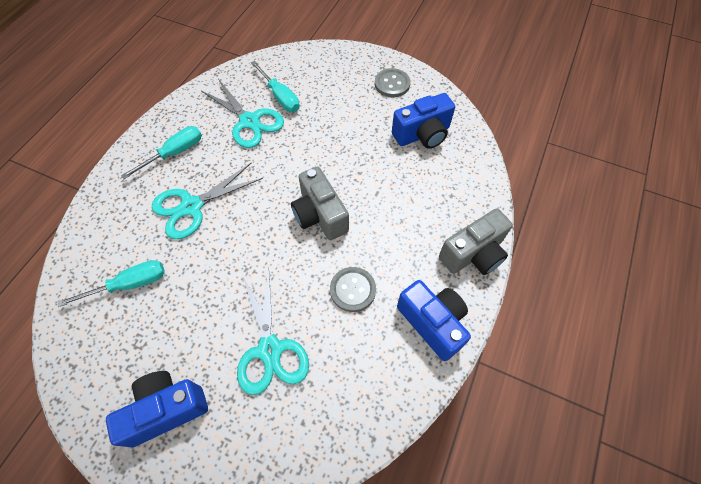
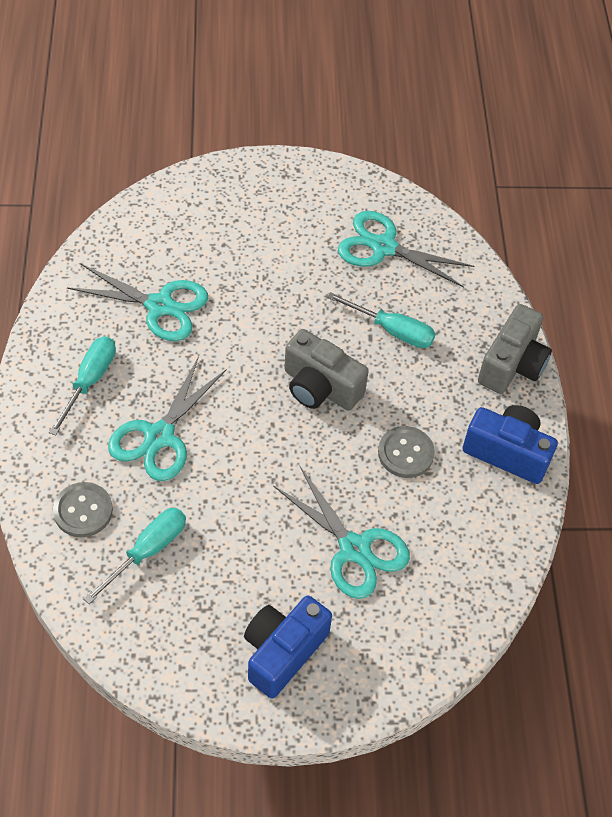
camera: 30 degrees left, 5 degrees down
turquoise screwdriver [251,61,300,112] -> turquoise screwdriver moved to [327,292,436,348]
grey button [375,68,410,97] -> grey button moved to [53,482,113,537]
blue camera [392,93,455,149] -> turquoise scissors [338,211,474,288]

